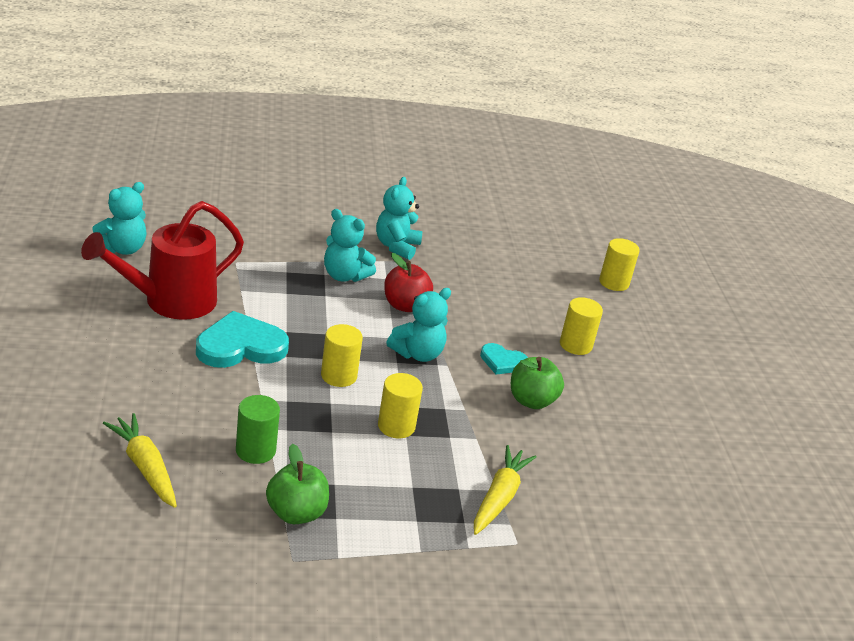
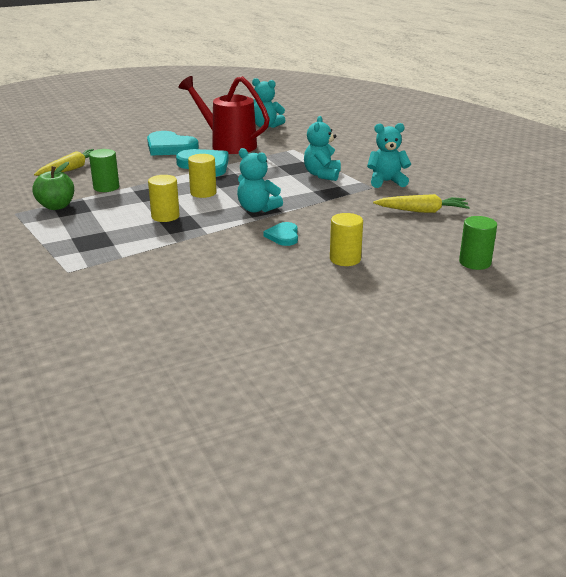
camera: 75 degrees right, 5 degrees down
red apple [384,253,433,312] -> none
yellow carrot [474,445,537,535] -> yellow carrot moved to [373,194,470,213]
green apple [511,357,564,409] -> none
yellow cylinder [599,238,640,291] -> green cylinder [459,216,497,270]
none -> turquoise heart [147,131,199,155]

